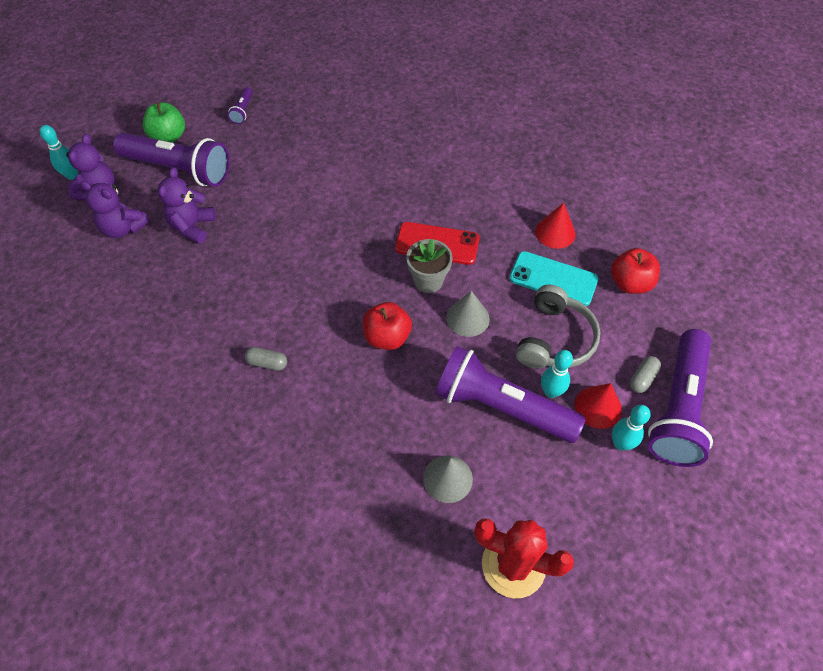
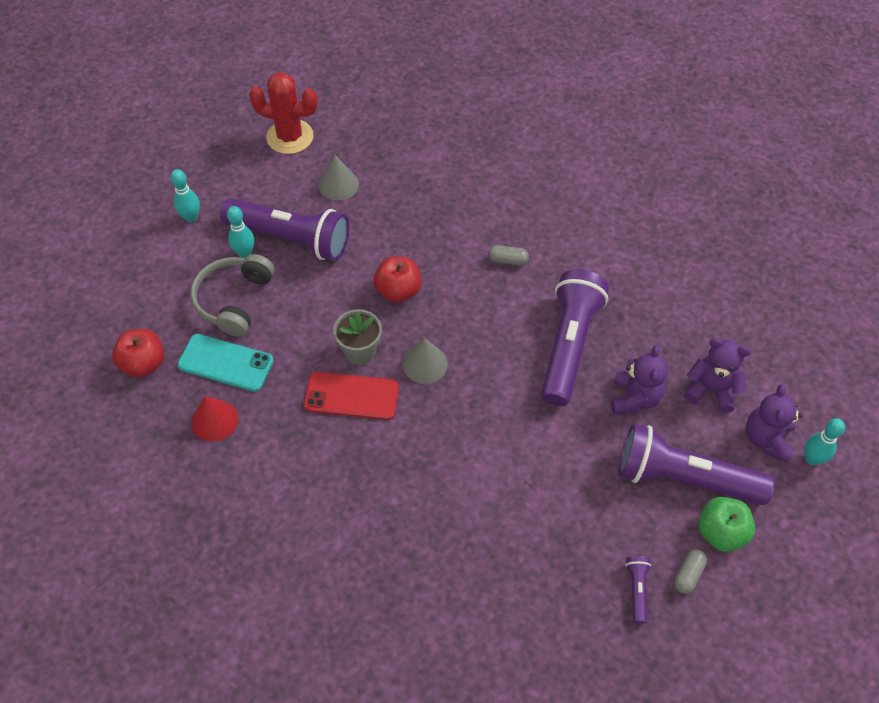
camera: 175 degrees right, 0 degrees up
grey cone [446,291,490,337] -> grey cone moved to [403,338,448,384]
red cone [575,383,622,429] -> none
grey capsule [630,356,661,393] -> grey capsule moved to [674,549,707,594]
purple flashlight [648,329,713,467] -> purple flashlight moved to [541,269,609,406]

